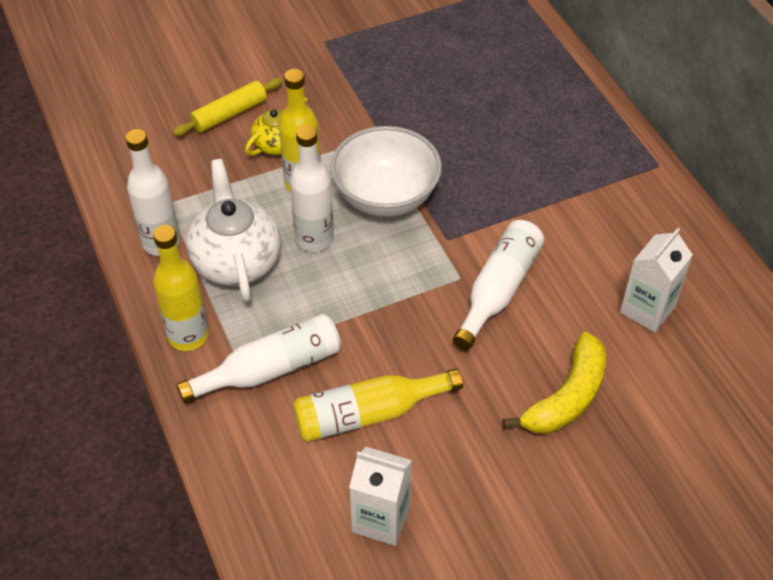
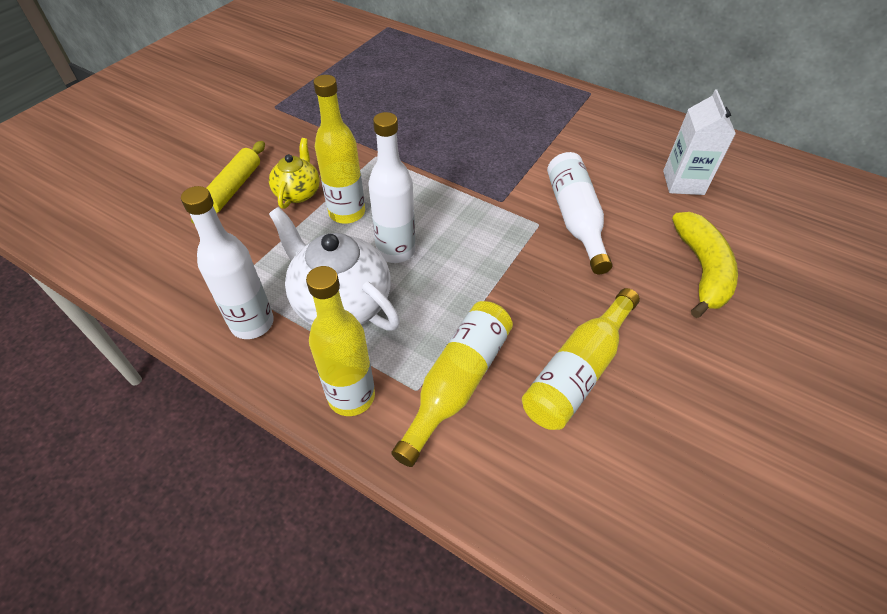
camera: 35 degrees left, 0 degrees up
white bottle [177,314,341,403] -> yellow bottle [391,301,513,467]
white bowl [330,126,442,217] -> none
white carton [349,447,412,546] -> none

